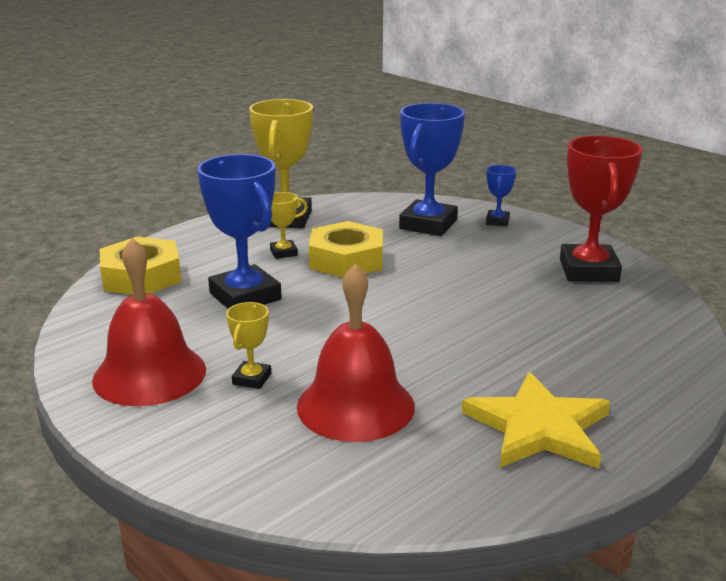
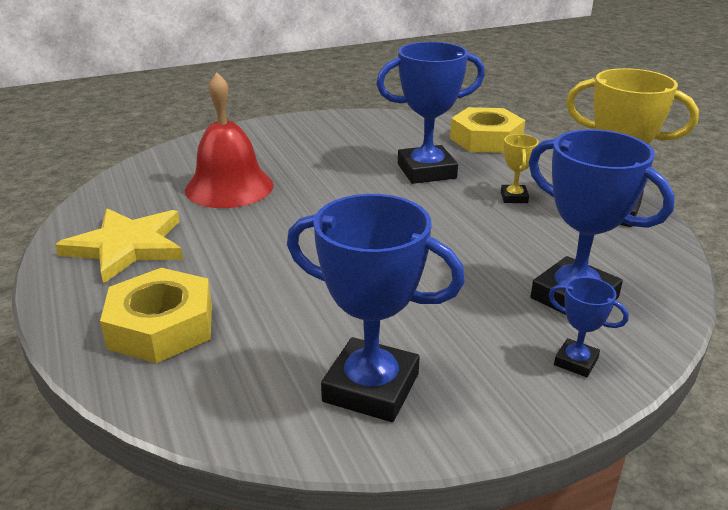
camera: 110 degrees right, 5 degrees up
red bell [92,238,206,406] -> none
yellow trophy [226,302,271,389] -> none
yellow nut [309,221,383,278] -> yellow nut moved to [100,268,212,363]
red trophy [560,135,643,282] -> blue trophy [287,194,465,422]

